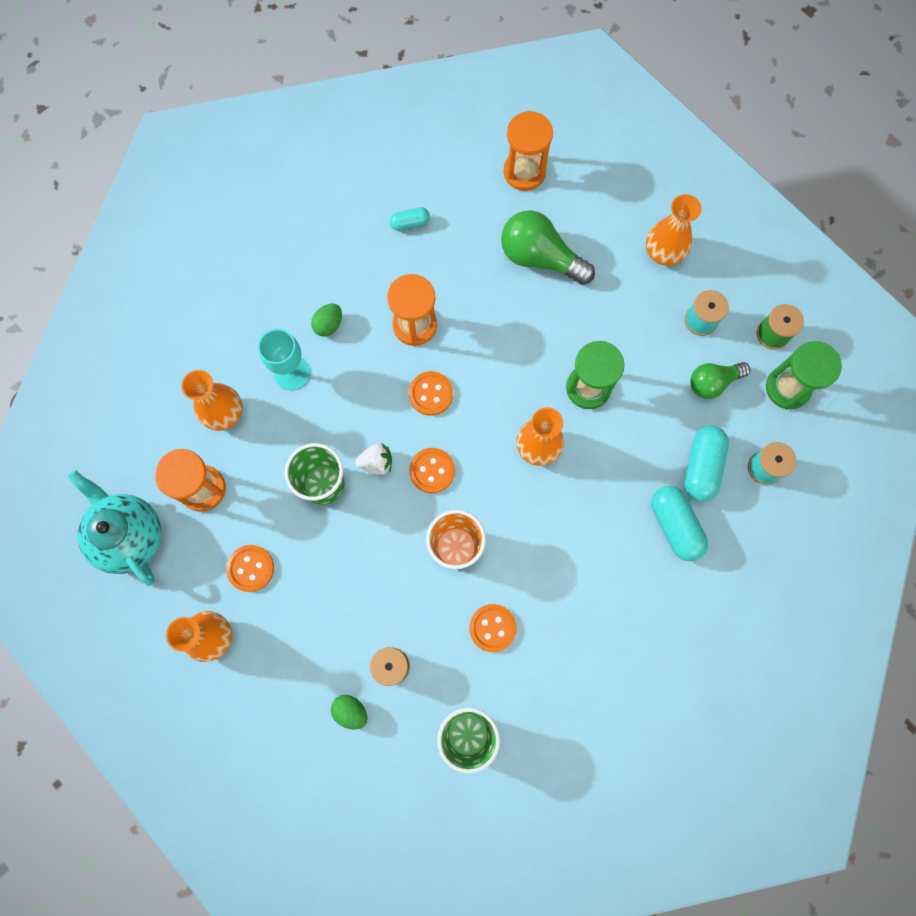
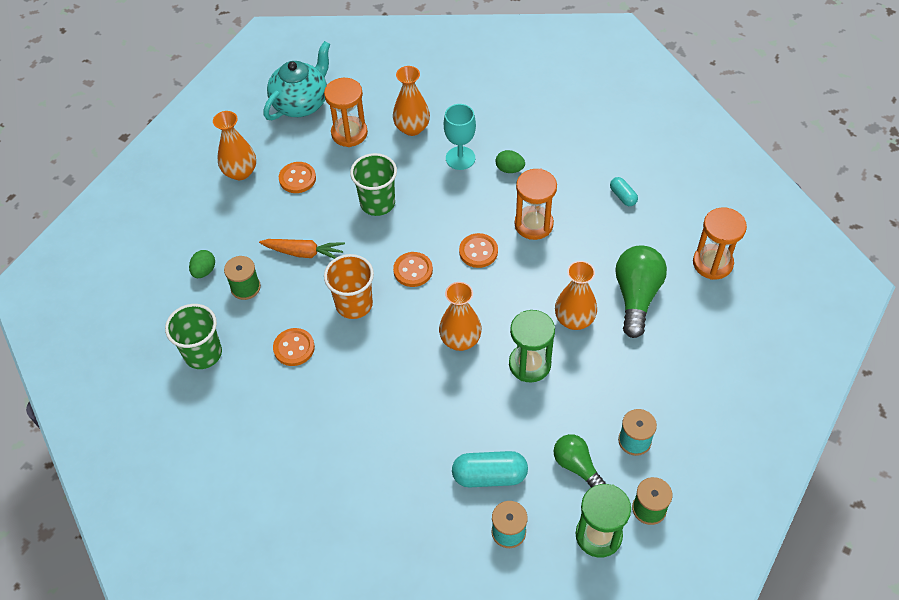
camera: 75 degrees right, 20 degrees down
white strawberry [355,443,392,475] -> none
orange vase [646,194,701,266] -> orange vase moved to [555,261,597,330]
turquoise capsule [651,486,708,561] -> none
none -> orange carrot [259,239,345,259]

